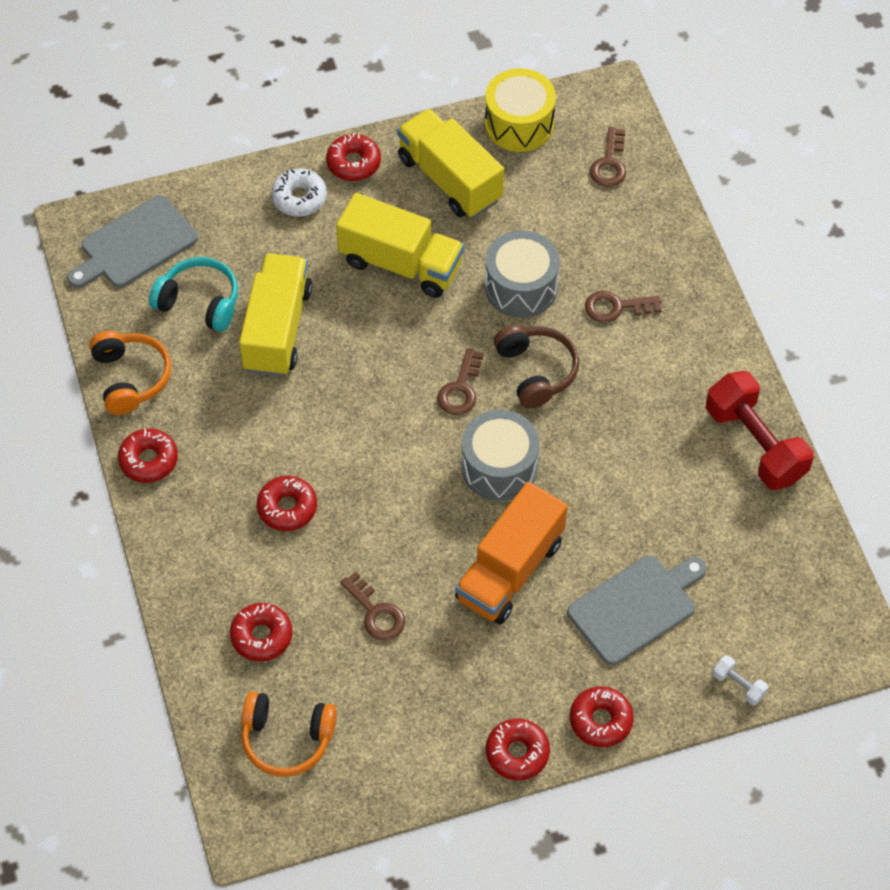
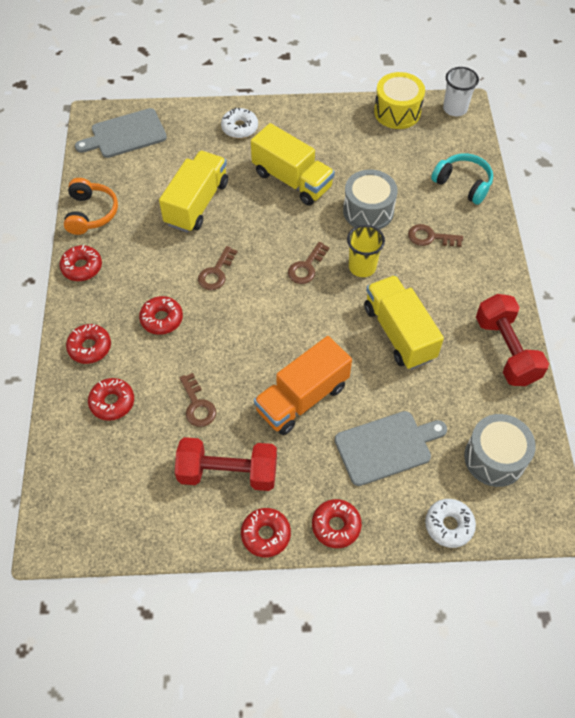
camera: 15 degrees right, 0 degrees up
turquoise headphones [149,257,238,332] -> turquoise headphones moved to [431,154,493,205]
orange headphones [242,692,337,777] -> none
red donut [326,133,381,181] -> red donut moved to [66,324,111,364]
yellow truck [397,109,504,218] -> yellow truck moved to [364,275,444,369]
grey drum [461,410,540,501] -> grey drum moved to [464,414,536,487]
brown headphones [494,325,579,408] -> yellow cup [347,225,385,277]
brown key [590,127,626,187] -> brown key moved to [198,246,237,290]
white dumbbell [712,655,768,705] -> white donut [425,499,476,548]
none -> red dumbbell [175,437,277,491]
none -> white cup [443,67,479,116]

